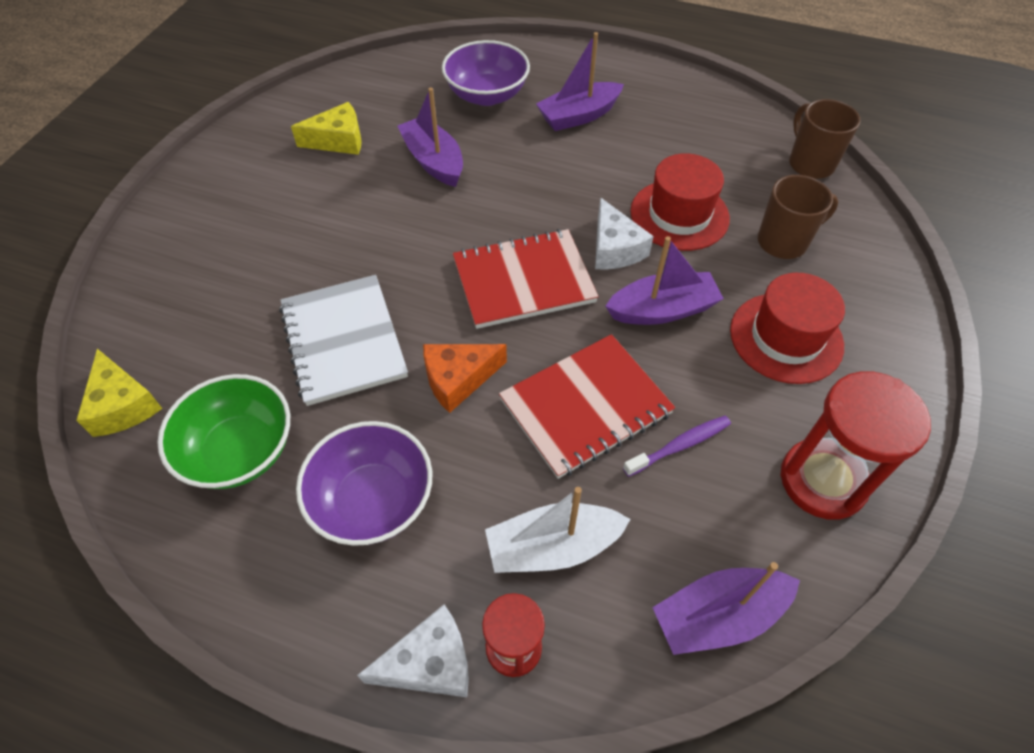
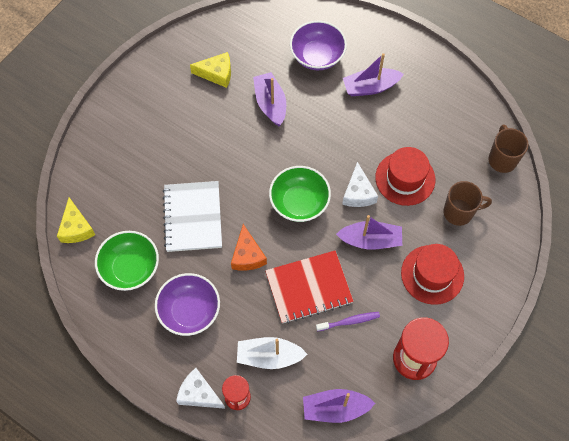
camera: 15 degrees right, 10 degrees up
white cheese [357,604,469,697] -> white cheese turned 150 degrees counterclockwise [176,368,225,409]
orange cheese [423,344,507,413] -> orange cheese turned 90 degrees counterclockwise [231,224,267,271]
red notebook [453,229,599,329] -> green bowl [269,166,331,222]

